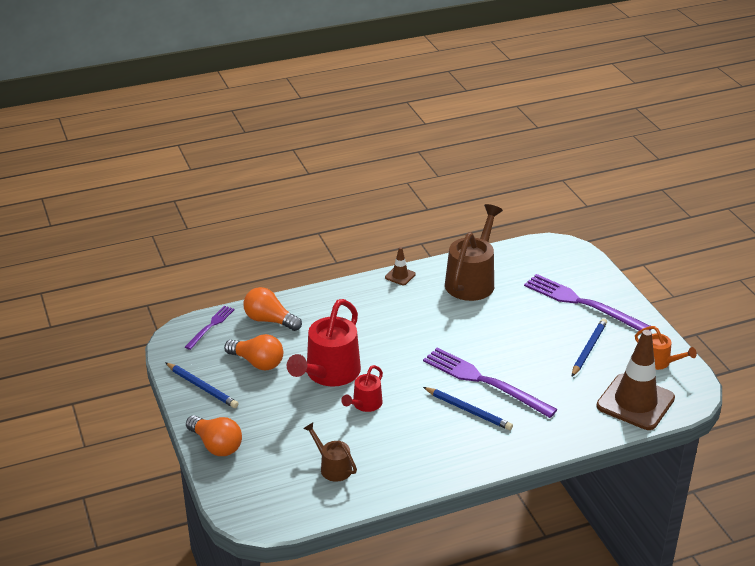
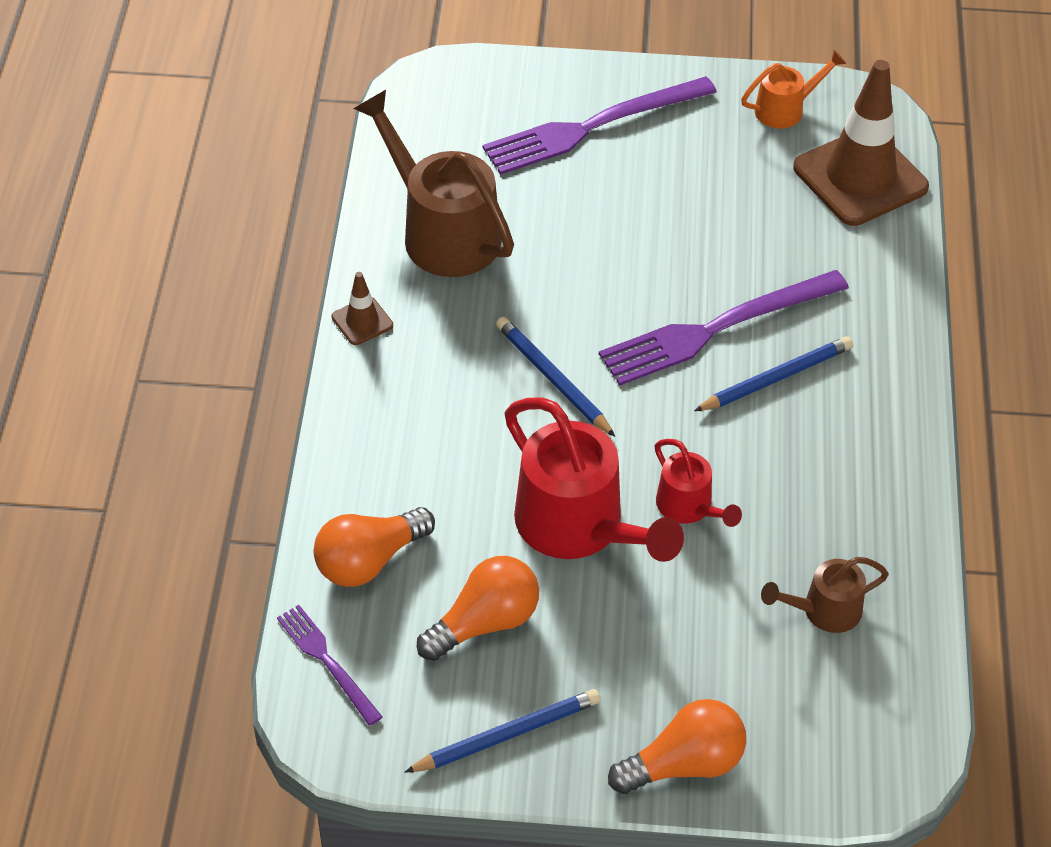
camera: 65 degrees left, 15 degrees up
blue pencil [572,318,607,376] -> blue pencil moved to [496,317,615,437]

